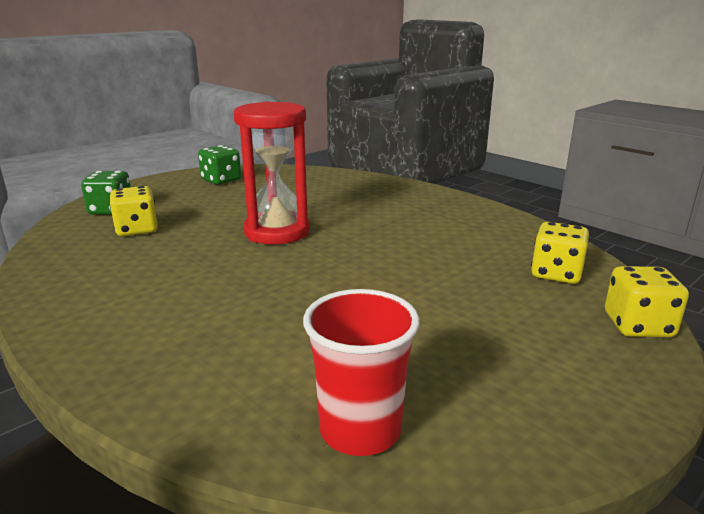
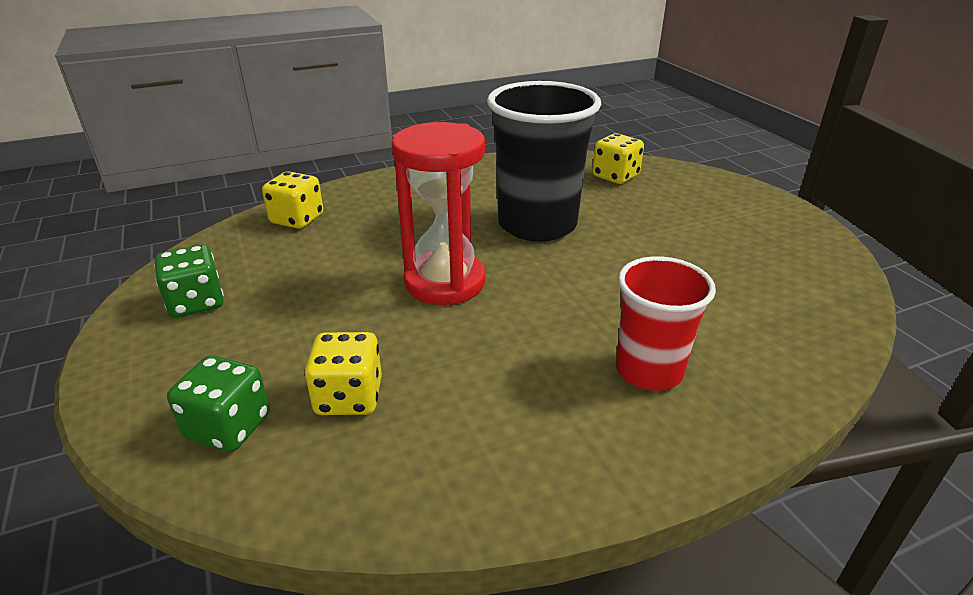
camera: 70 degrees left, 10 degrees up
red cup [303,289,420,456] -> red cup moved to [616,256,716,391]
yellow dice [605,266,689,337] -> yellow dice moved to [262,171,323,229]
none -> black cup [487,81,601,242]

